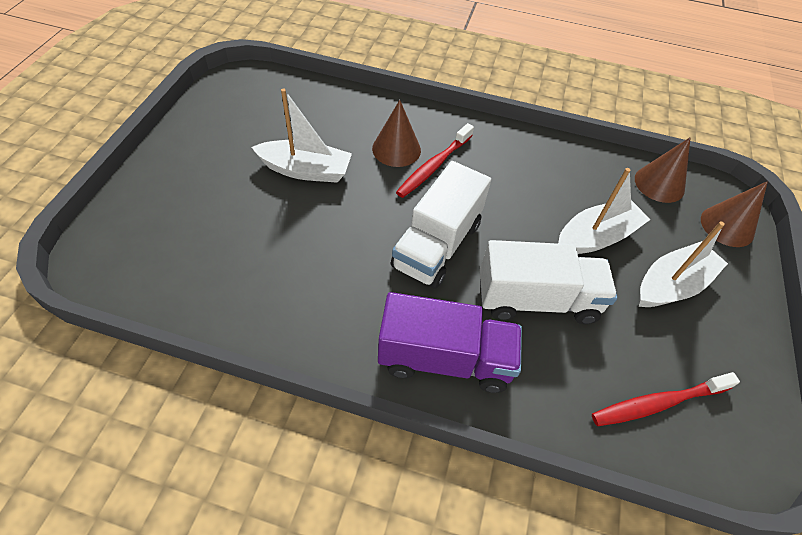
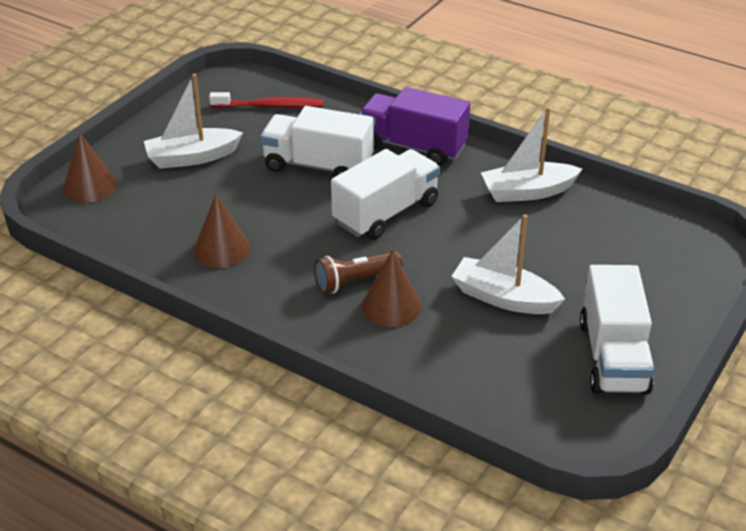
camera: 160 degrees left, 15 degrees down
red toothbrush [396,123,474,198] -> brown flashlight [314,251,402,294]
white boat [558,168,651,254] -> white boat moved to [481,107,582,202]
brown cone [635,137,691,203] -> brown cone moved to [193,194,250,268]
none -> white truck [580,265,654,395]

